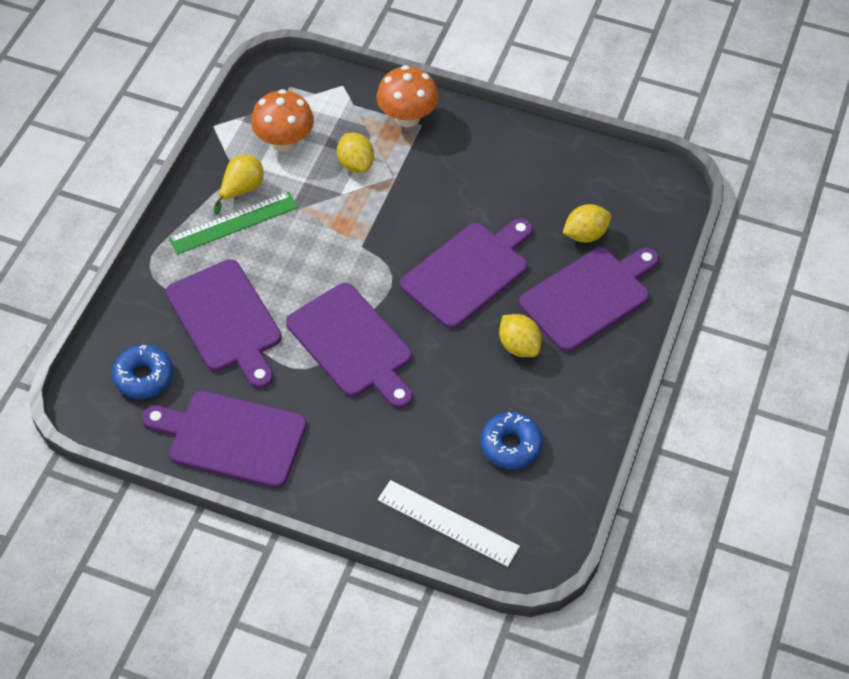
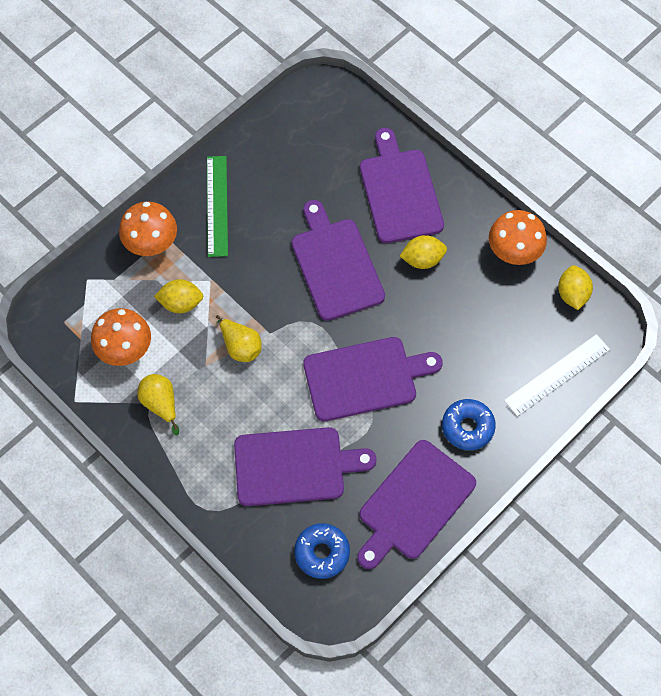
camera: 65 degrees left, 10 degrees up
green ruler [168,192,298,255] -> green ruler moved to [207,156,228,257]
blue donut [481,412,543,469] -> blue donut moved to [442,399,496,450]
yellow lemon [563,204,611,243] -> yellow lemon moved to [558,265,593,310]
none -> yellow pear [216,315,262,362]
none -> orange mushroom [489,210,547,265]

